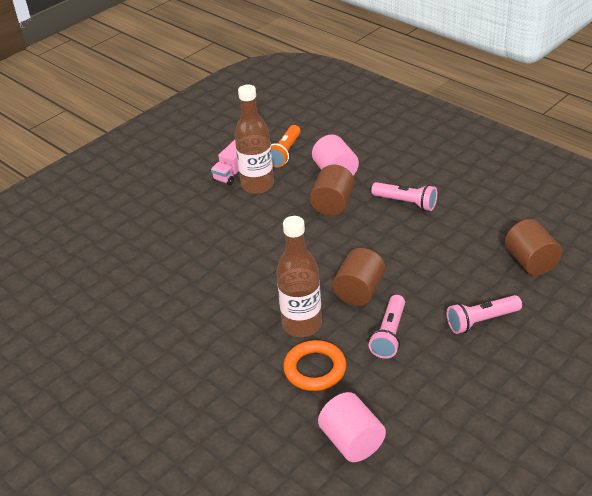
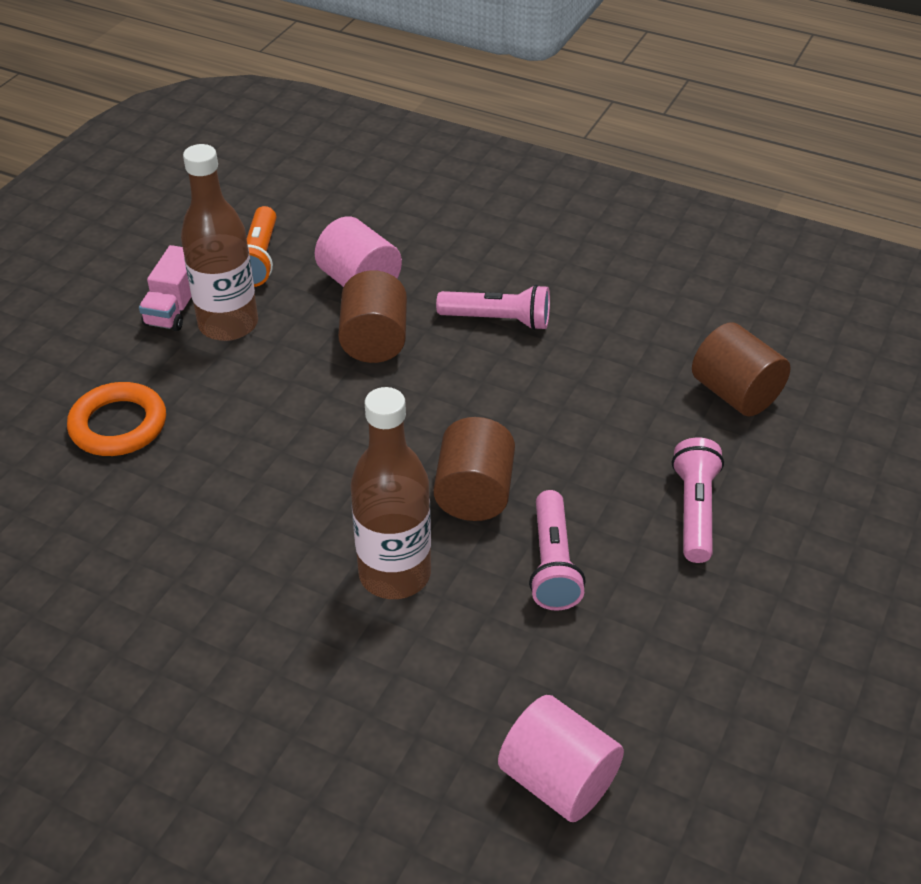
camera: 20 degrees left, 5 degrees up
orange ring [283,340,346,391] -> orange ring moved to [67,382,166,456]
pink flashlight [447,295,522,334] -> pink flashlight turned 135 degrees clockwise [672,438,724,563]

